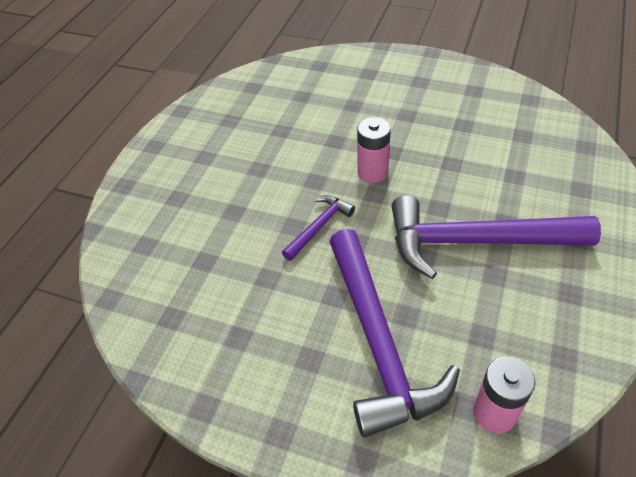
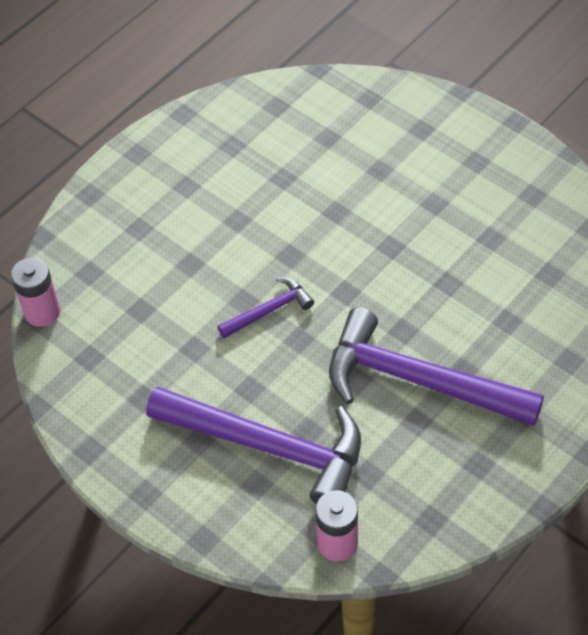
camera: 20 degrees right, 5 degrees up
purple hammer [329,229,460,437] -> purple hammer turned 75 degrees counterclockwise [146,386,361,504]
pink battery [357,117,391,183] -> pink battery moved to [11,258,60,327]

